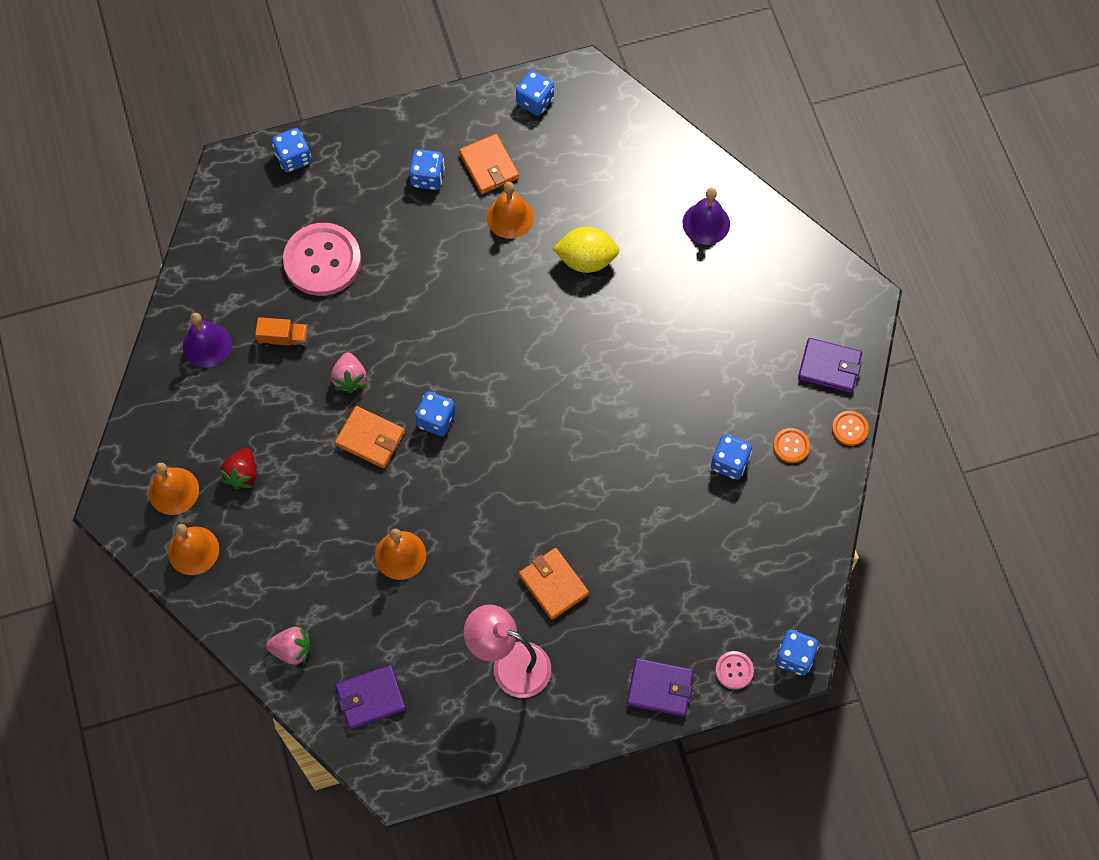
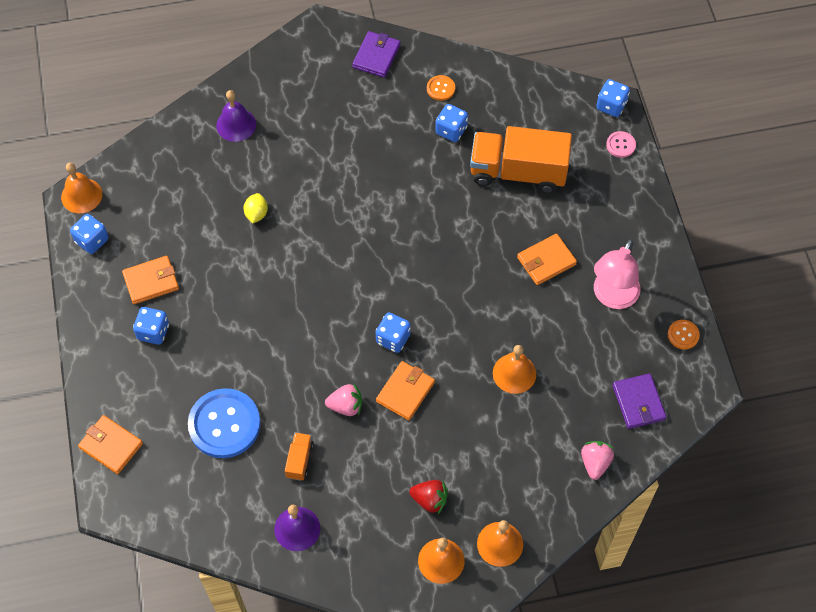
camera: 85 degrees left, 5 degrees down
blue dice [272,128,311,172] -> orange wallet [78,415,143,474]
pink button [283,223,361,296] -> blue button [188,388,261,458]
orange bell [486,182,534,239] -> orange bell moved to [61,163,102,213]
yellow lemon [553,226,619,273] -> yellow lemon [244,193,268,223], size x0.61
purple wallet [627,658,694,717] -> none
orange button [832,411,869,446] -> orange button moved to [668,320,700,349]
none -> orange truck [470,126,572,193]

